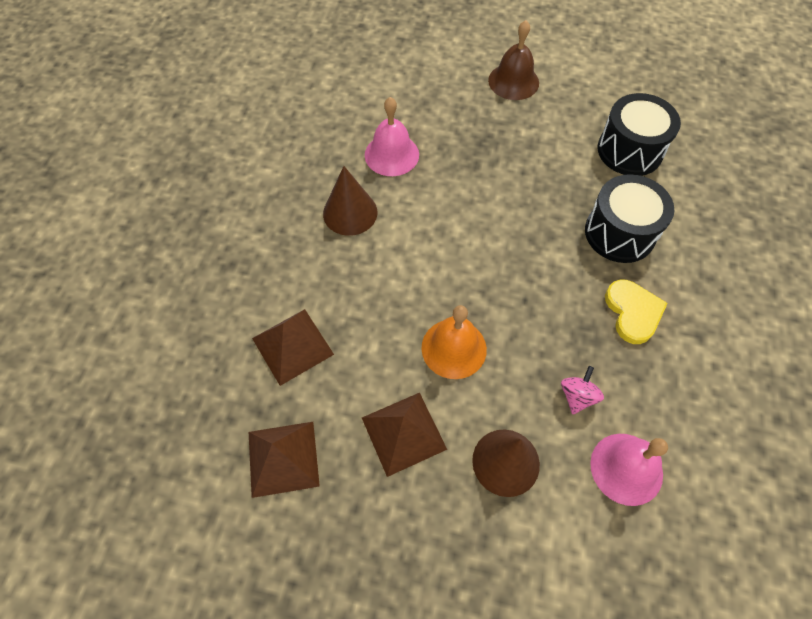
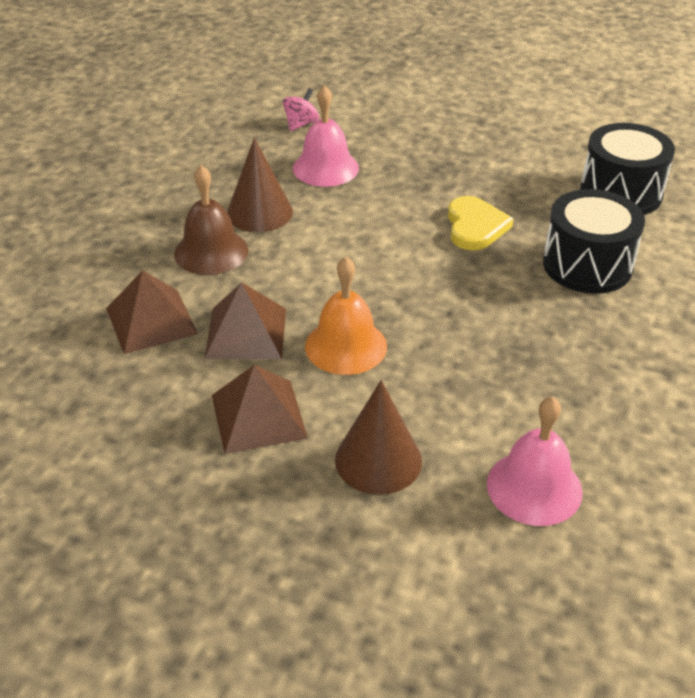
camera: 10 degrees right, 20 degrees down
brown pyramid [249,422,320,498] -> brown pyramid moved to [204,282,286,359]
brown bell [488,20,539,100] -> brown bell moved to [174,165,248,275]
pink spinning top [561,366,604,414] -> pink spinning top moved to [283,88,319,131]
yellow heart [605,280,668,344] -> yellow heart moved to [448,196,514,250]

